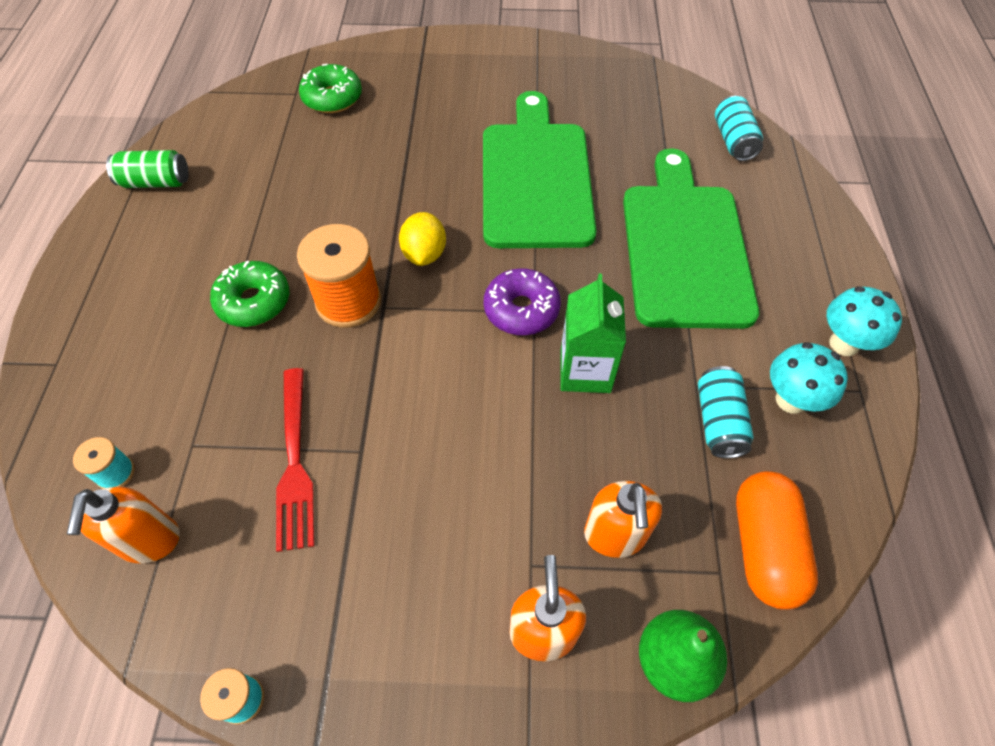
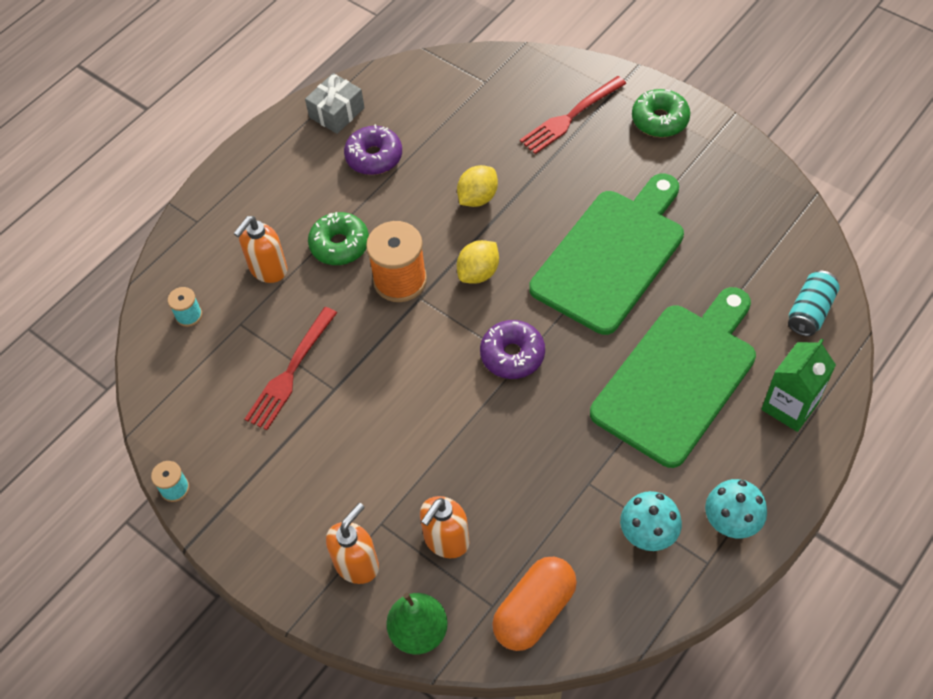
camera: 40 degrees right, 0 degrees up
orange soap dispenser [67,486,180,563] -> orange soap dispenser moved to [234,216,287,283]
green can [106,150,189,188] -> grey gift [305,73,365,134]
green donut [299,64,362,113] -> green donut moved to [632,89,690,137]
green carton [560,274,626,393] -> green carton moved to [761,338,836,432]
turquoise can [698,366,754,458] -> none
none -> purple donut [344,124,402,175]
none -> yellow lemon [457,165,498,207]
none -> red fork [520,76,626,154]

